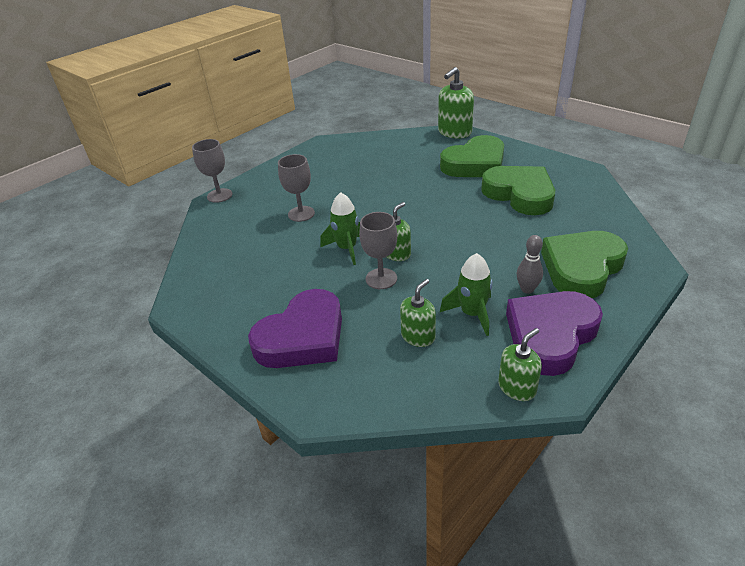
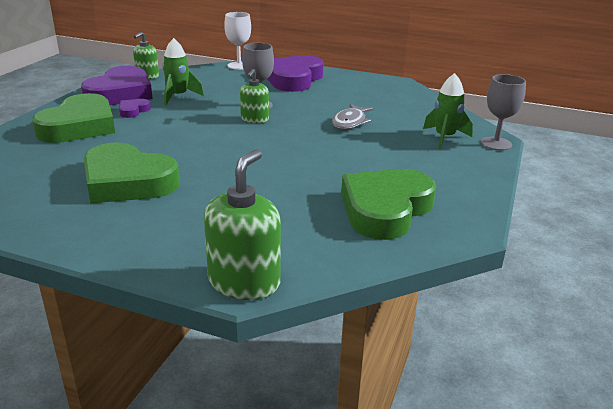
camera: 155 degrees right, 10 degrees down
grey goblet [278,154,315,222] -> none
green rocket [321,192,360,265] -> green rocket moved to [423,73,473,149]
green soap dispenser [400,279,436,347] -> none
green heart [440,135,504,177] -> green heart moved to [341,169,436,240]
grey bowling pin [517,235,543,294] -> purple heart [119,99,151,118]
none -> white goblet [224,12,251,70]
none -> grey fish [332,104,373,129]

